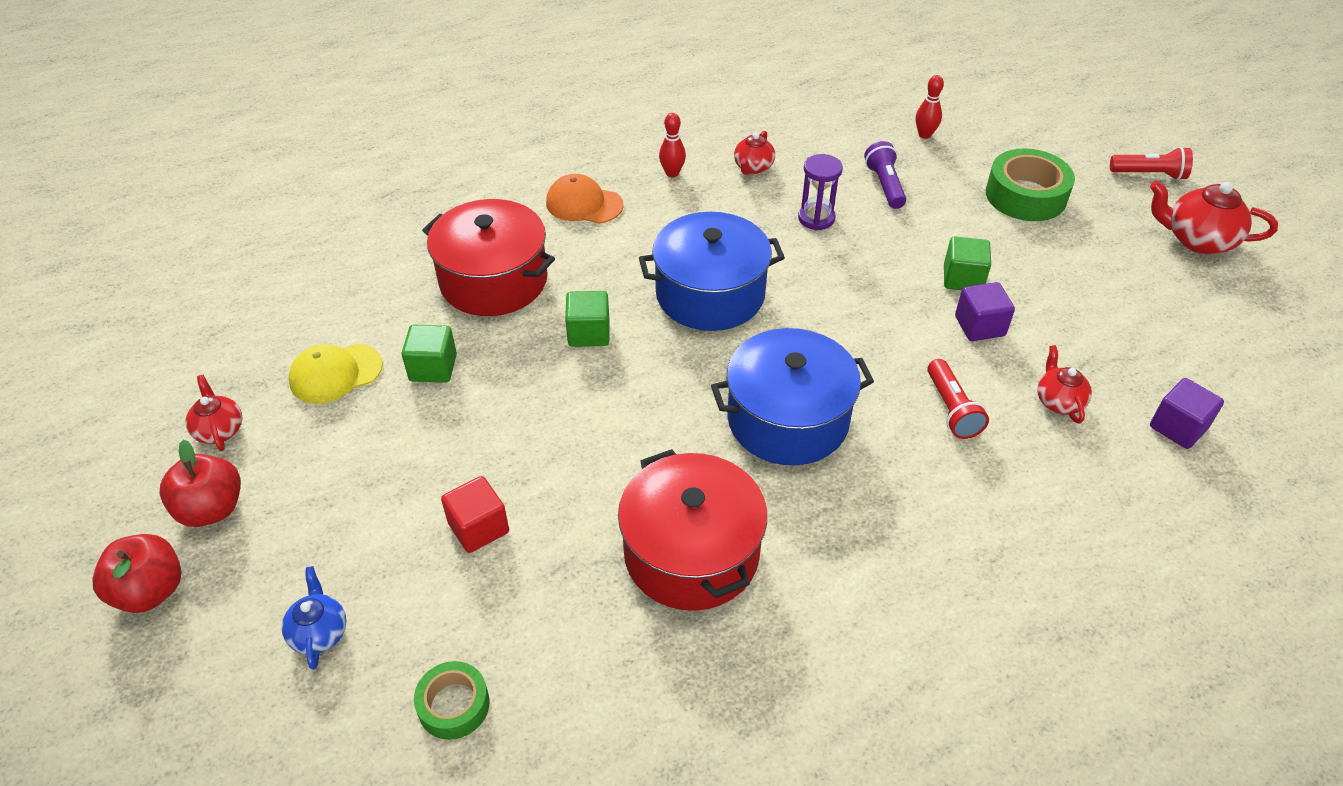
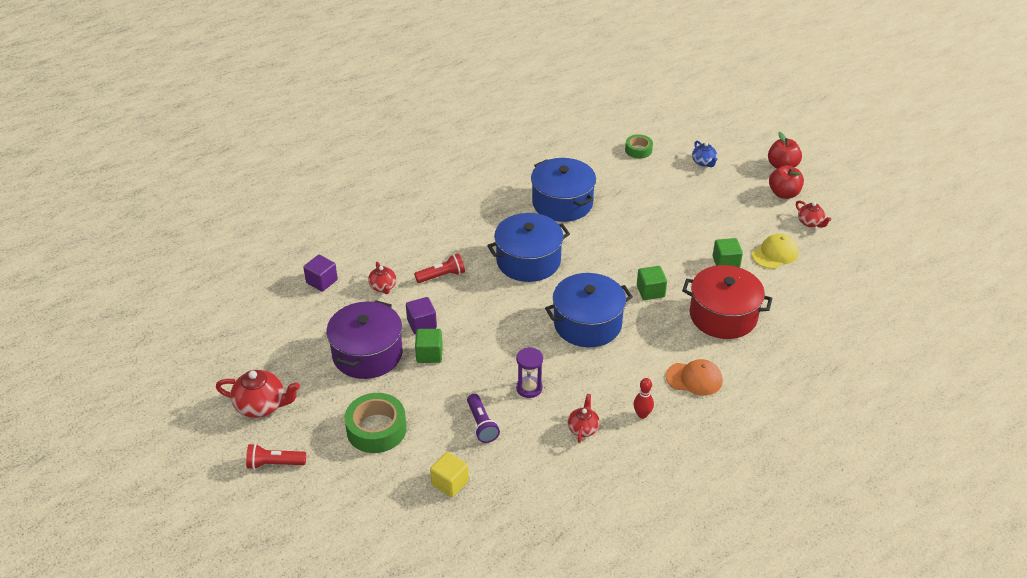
camera: 170 degrees right, 5 degrees down
red cube [441,476,509,553] -> none
red pot [618,449,767,611] -> blue pot [531,158,596,222]
red bowling pin [916,75,944,139] -> yellow cube [430,452,469,497]
red flashlight [927,359,989,439] -> red flashlight turned 90 degrees clockwise [414,253,465,283]
none -> purple pot [326,300,403,379]

